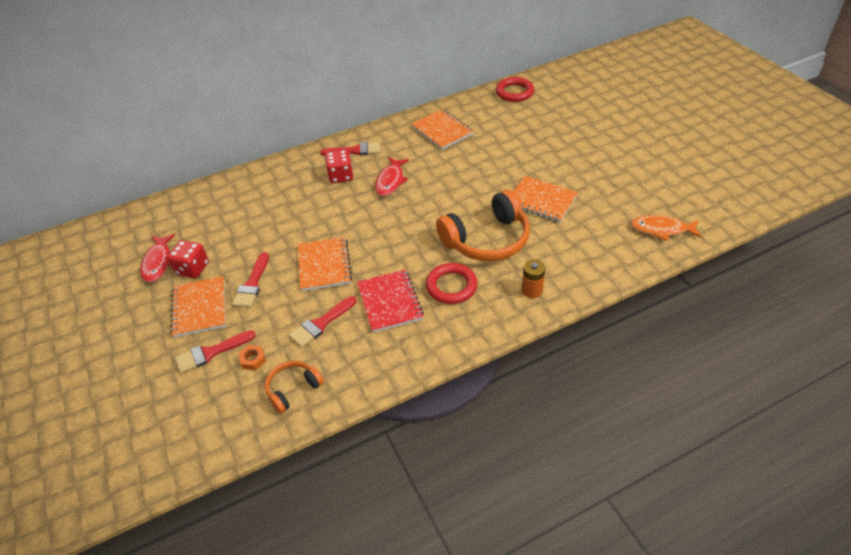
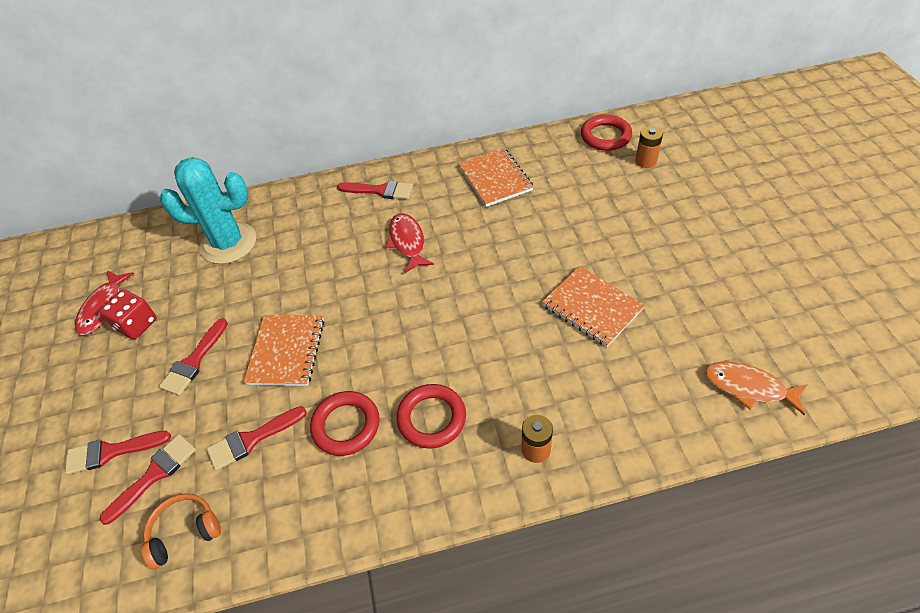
camera: 15 degrees right, 5 degrees up
orange notebook [170,276,226,338] -> none
orange nut [239,345,266,370] -> red brush [99,434,196,525]
red dice [325,150,353,183] -> none
red notebook [357,270,424,333] -> red ring [310,391,380,456]
red fish [375,157,409,196] -> red fish turned 135 degrees clockwise [386,213,434,273]
orange headphones [436,190,530,261] -> none
none -> turquoise cactus [160,157,256,264]
none -> orange battery [635,126,663,168]

